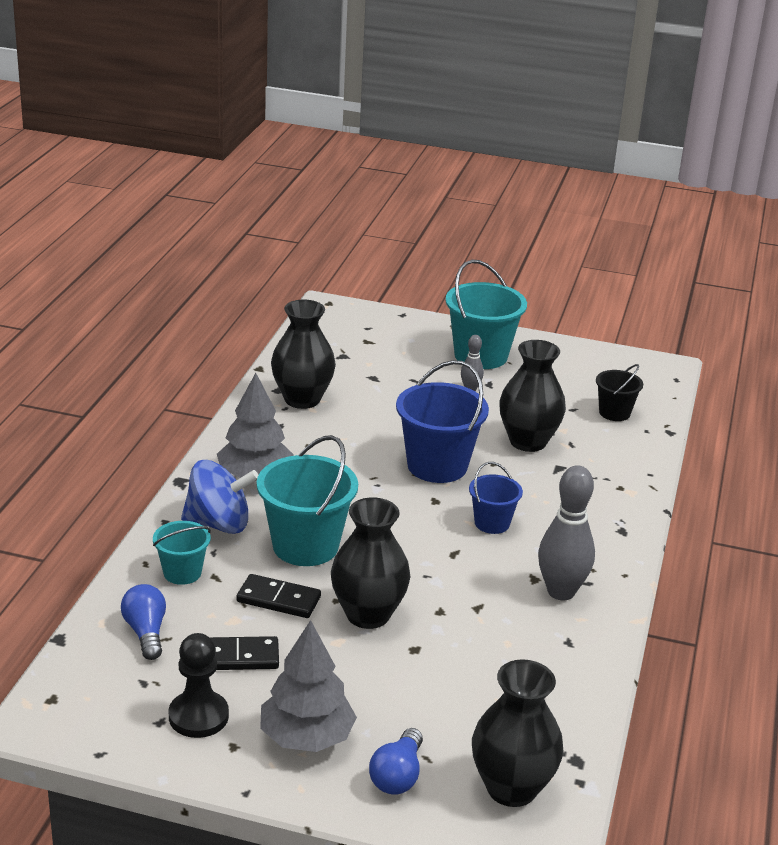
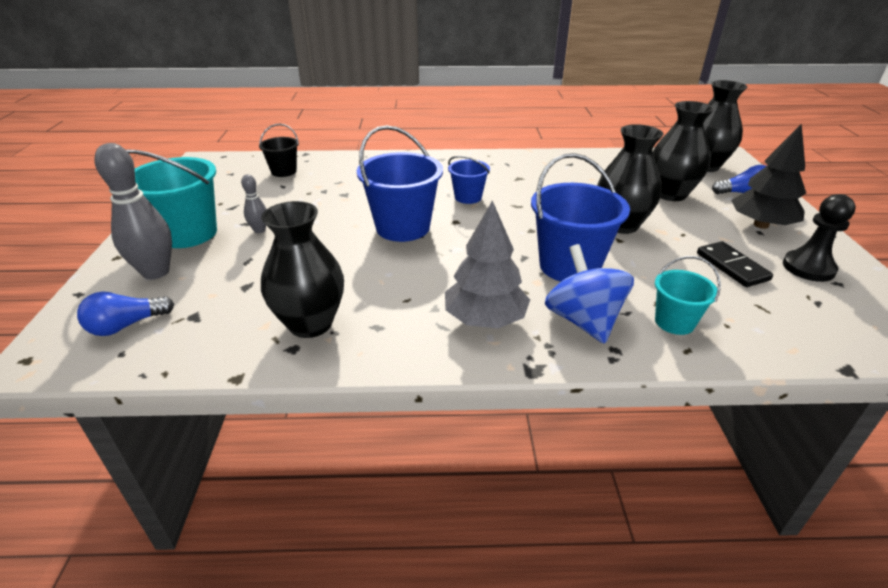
camera: 105 degrees left, 5 degrees up
blue light bulb [121,584,166,660] -> blue light bulb moved to [77,292,174,336]
black domino [237,574,321,618] -> none
turquoise bucket [257,435,358,566] -> blue bucket [531,153,630,282]
grey tree [260,620,357,752] -> black tree [731,123,806,229]
black vase [499,340,566,452] -> black vase moved to [653,101,714,201]
grey bowling pin [538,465,595,601] -> grey bowling pin moved to [95,143,172,279]

